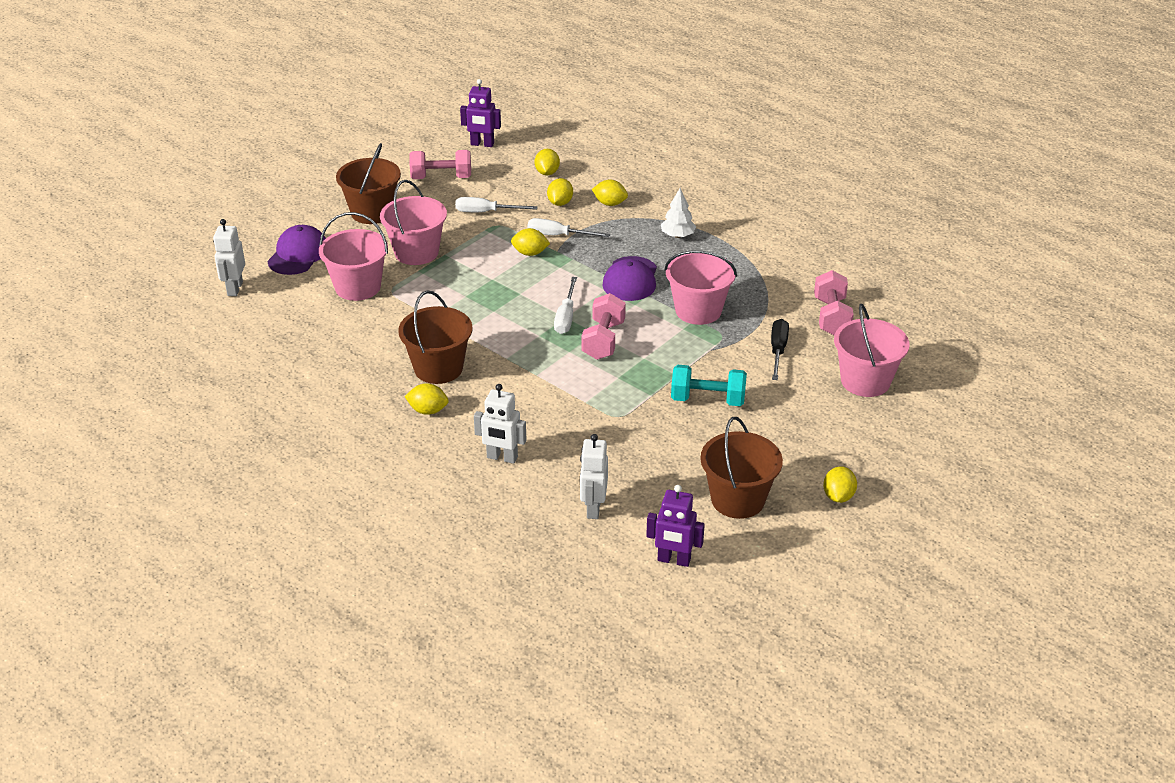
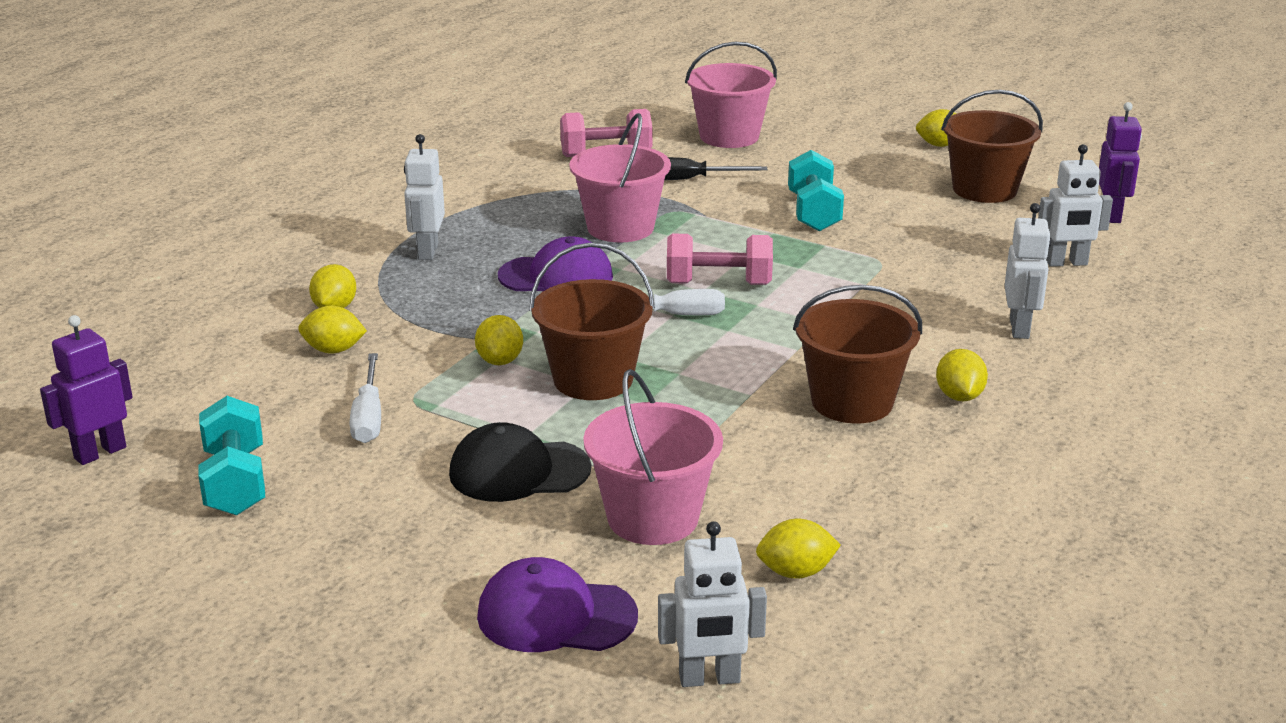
camera: 100 degrees left, 10 degrees down
brown bucket [336,143,401,224] -> brown bucket moved to [529,243,655,400]
pink bucket [380,180,447,265] -> black cap [449,422,591,502]
pink dumbbell [410,150,471,179] -> turquoise dumbbell [198,396,265,516]
purple robot [460,79,501,147] -> purple robot turned 135 degrees counterclockwise [40,315,133,465]
white screwdriver [528,218,610,237] -> none
yellow lemon [535,149,560,175] -> yellow lemon moved to [756,519,841,579]
white tree [661,188,696,238] -> white robot [404,134,445,260]

